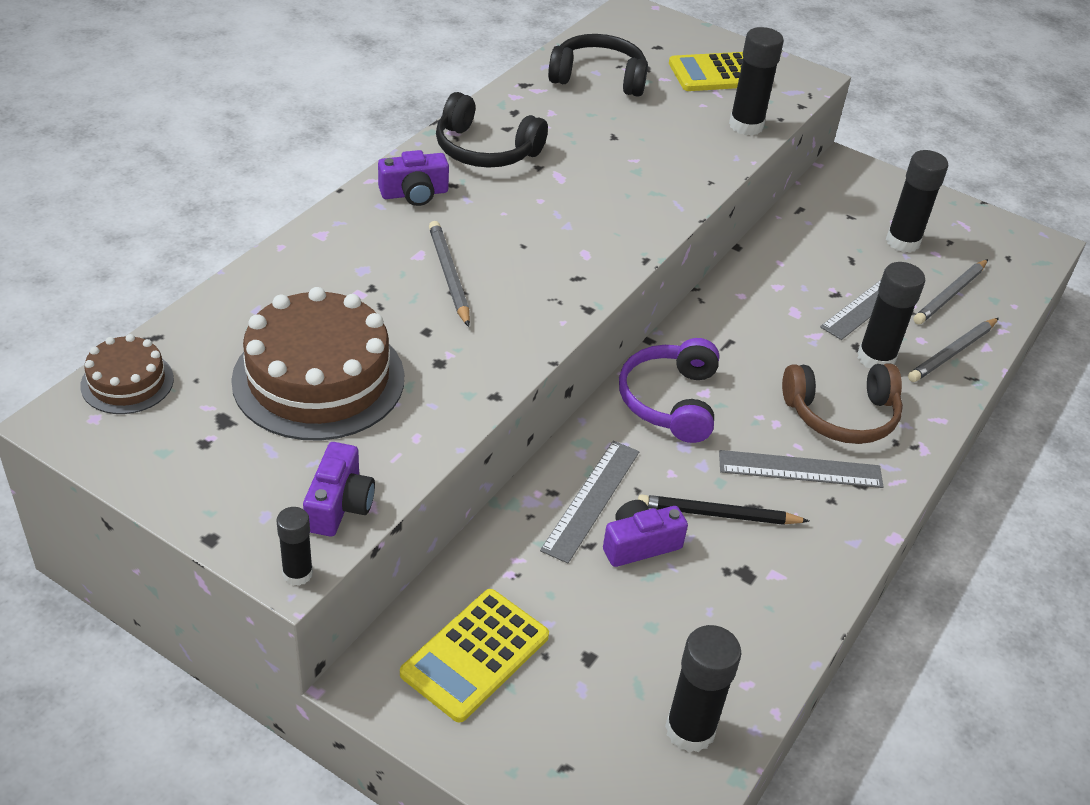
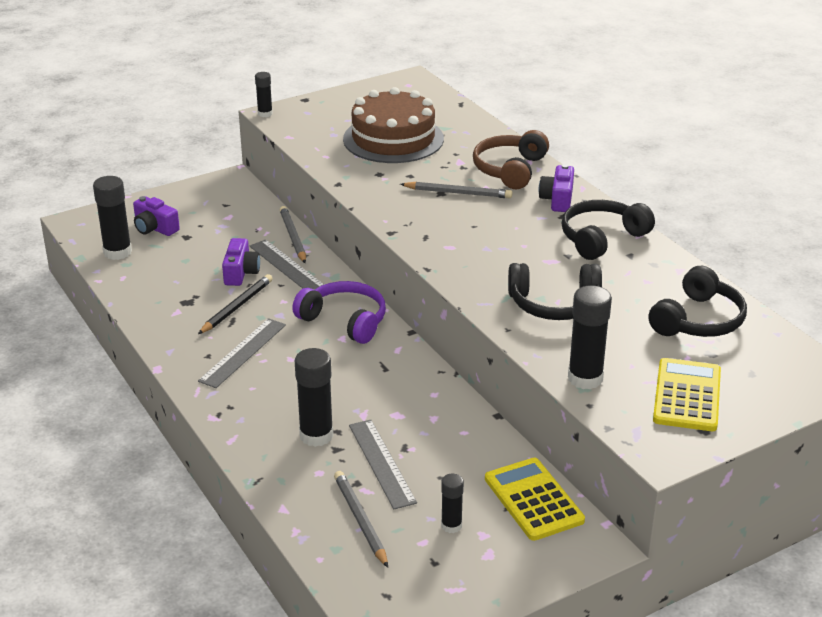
camera: 120 degrees right, 10 degrees down
brown cake [80,334,174,414] -> none
purple camera [303,442,375,537] -> purple camera moved to [133,196,180,236]
yellow calculator [400,589,549,722] -> yellow calculator moved to [485,458,585,541]
brown headphones [782,363,903,444] -> brown headphones moved to [473,130,549,189]
black glue stick [886,150,948,253] -> black glue stick [441,474,464,533], size x0.58
grey pencil [908,318,999,382] -> grey pencil moved to [280,206,306,263]
none -> black headphones [508,263,602,320]

